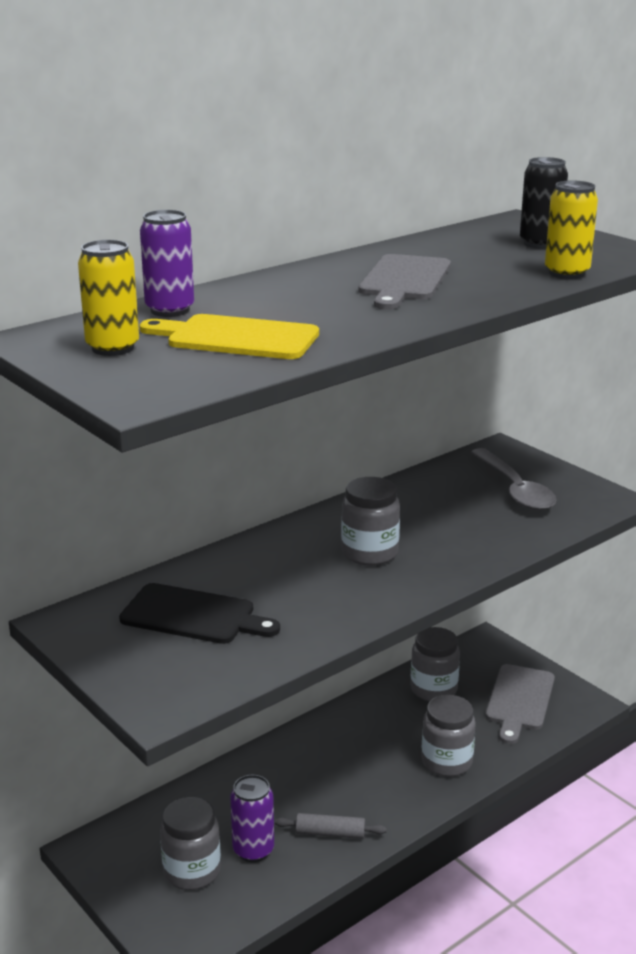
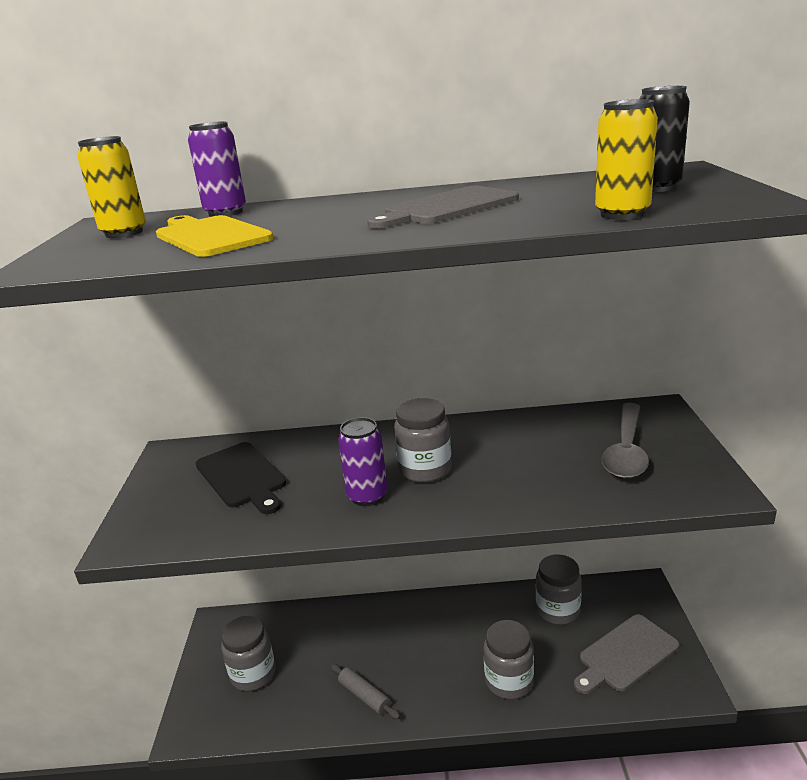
camera: 40 degrees right, 0 degrees up
purple can [230,775,274,862] -> purple can moved to [338,417,387,506]

